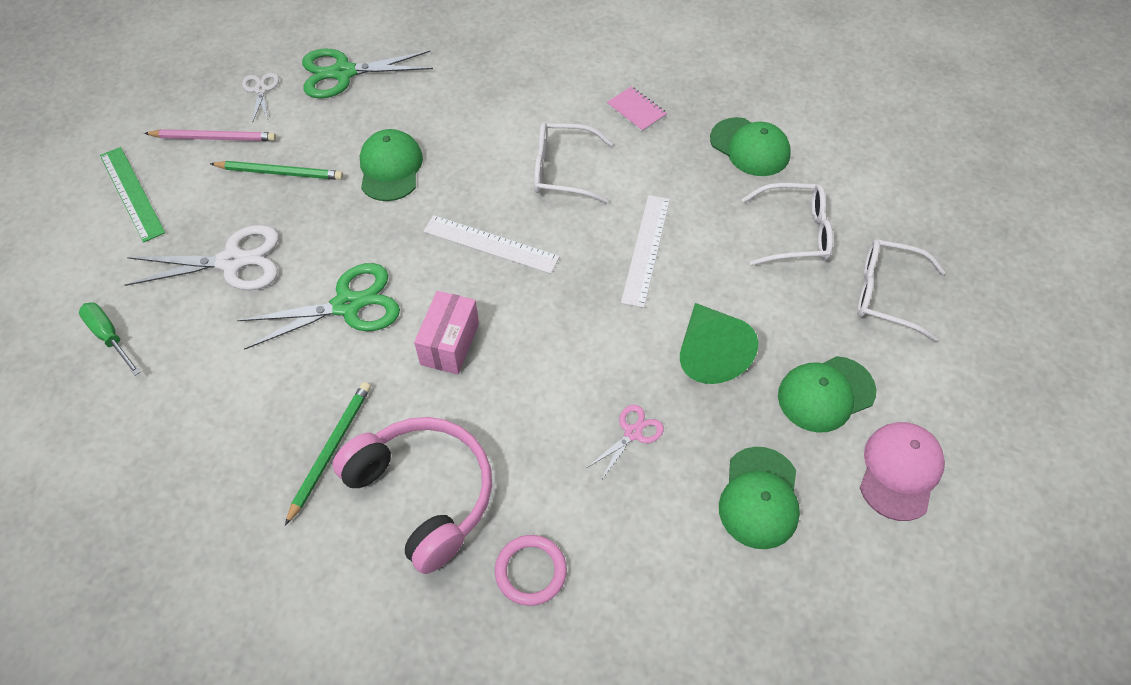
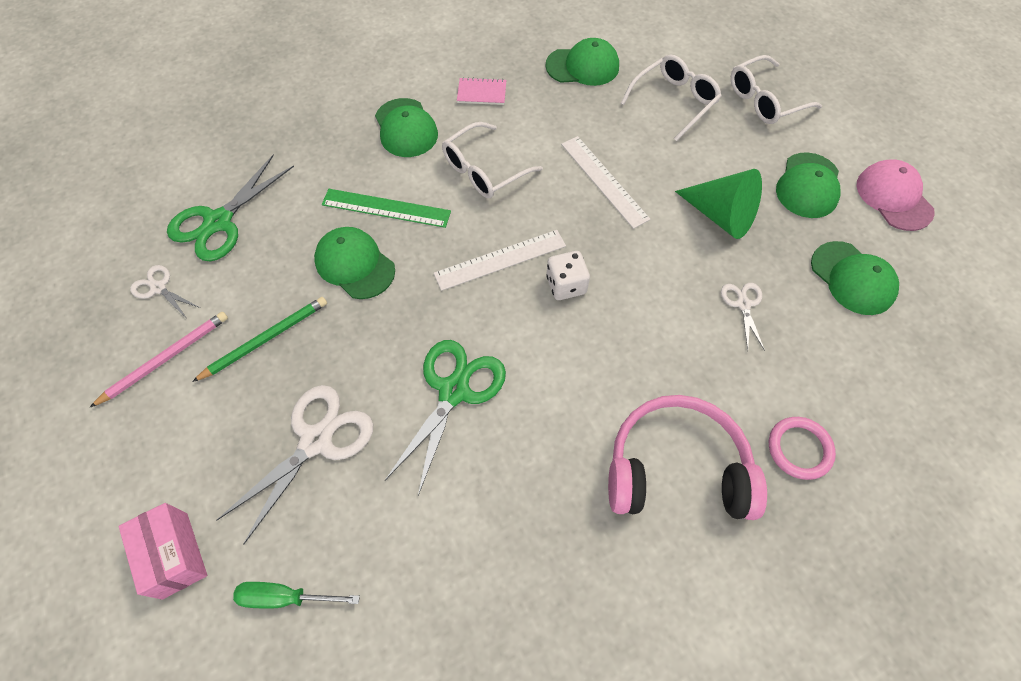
camera: 45 degrees left, 5 degrees up
green ruler [100,147,165,243] -> green ruler moved to [322,189,451,228]
green pencil [285,382,371,526] -> none
pink box [414,291,479,374] -> pink box moved to [119,503,207,600]
pink scissors [588,405,664,479] -> white scissors [721,283,765,351]
none -> green cap [375,98,438,157]
none -> white dice [546,251,590,300]

